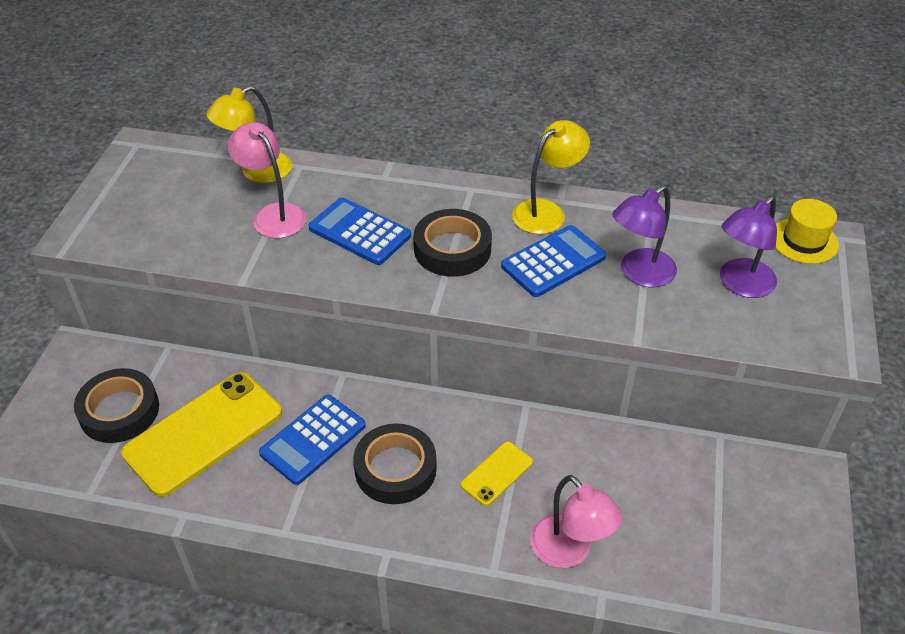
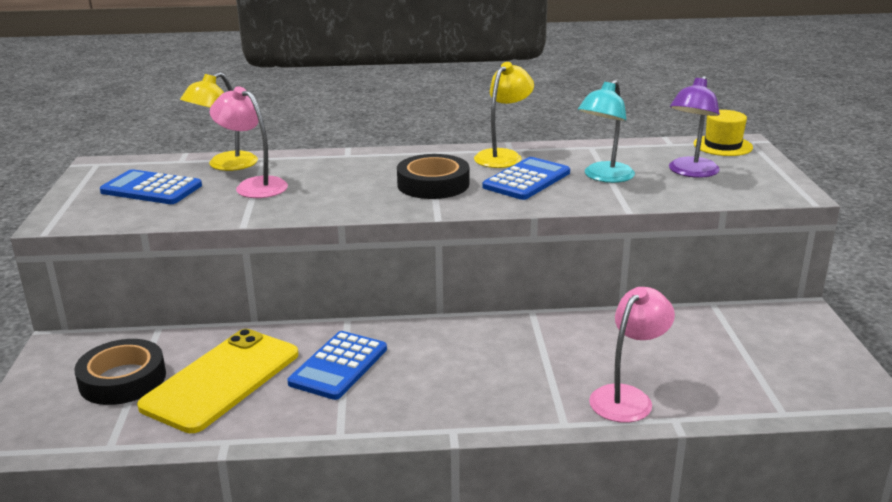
camera: 15 degrees left, 20 degrees down
blue calculator [309,198,411,265] -> blue calculator moved to [100,169,202,204]
black tape [353,423,437,504] -> none
yellow phone [461,442,533,506] -> none
pink lamp [530,475,623,568] -> pink lamp turned 90 degrees counterclockwise [589,287,675,423]
purple lamp [612,185,677,287] -> turquoise lamp [578,80,635,183]

